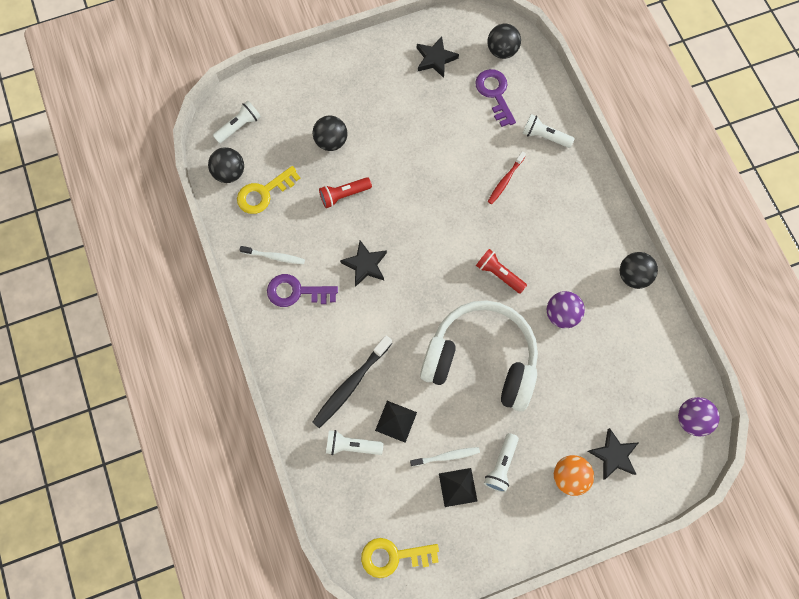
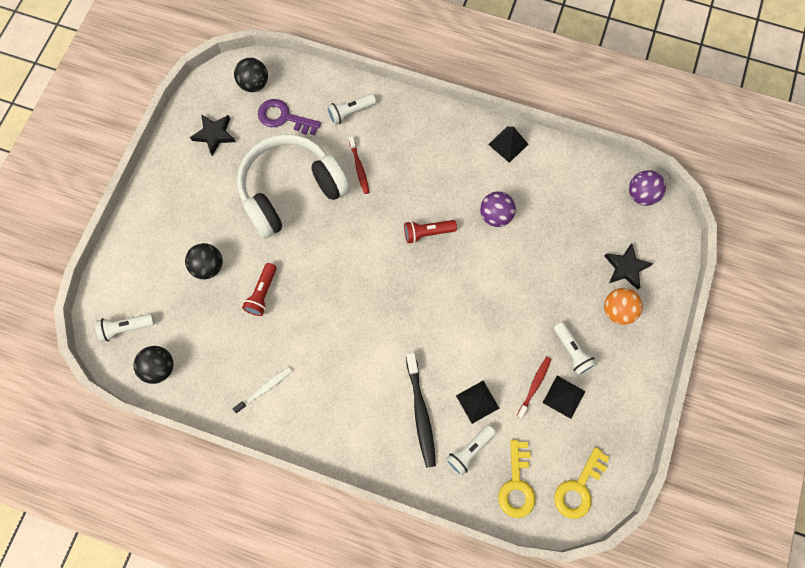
camera: 50 degrees left, 0 degrees up
white flashlight [213,101,261,144] -> white flashlight turned 105 degrees counterclockwise [95,314,155,342]
yellow key [237,166,300,214] -> yellow key moved to [498,440,535,518]
purple key [267,274,338,307] -> none
black star [340,240,387,287] -> none
white toothbrush [410,447,480,467] -> red toothbrush [517,357,551,419]
white headphones [420,300,538,412] -> white headphones moved to [237,134,350,238]
black ball [620,252,658,289] -> black pyramid [488,126,528,163]

